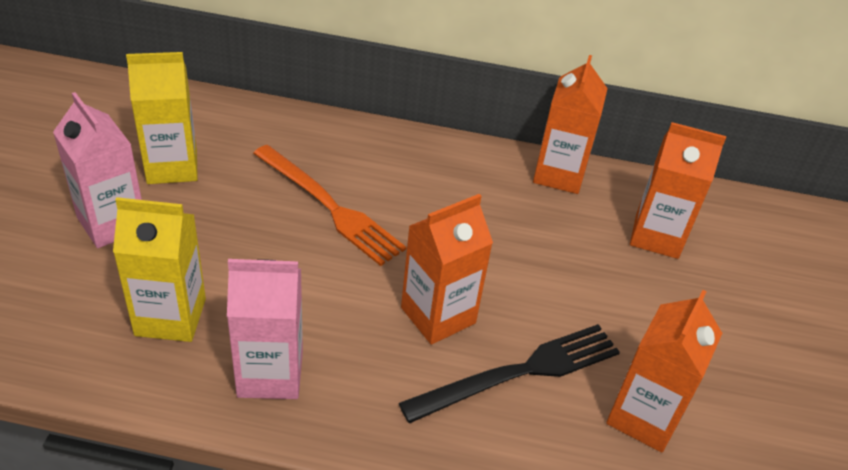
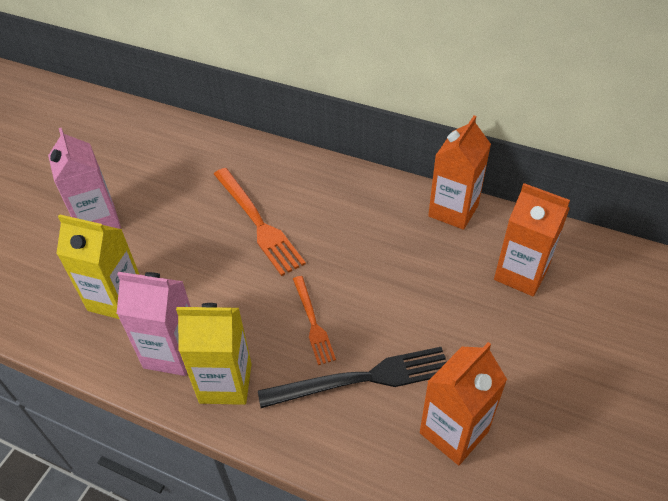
camera: 20 degrees right, 5 degrees up
yellow carton [126,52,198,184] -> yellow carton moved to [176,303,252,405]
orange carton [401,194,493,345] -> orange fork [293,276,336,365]

